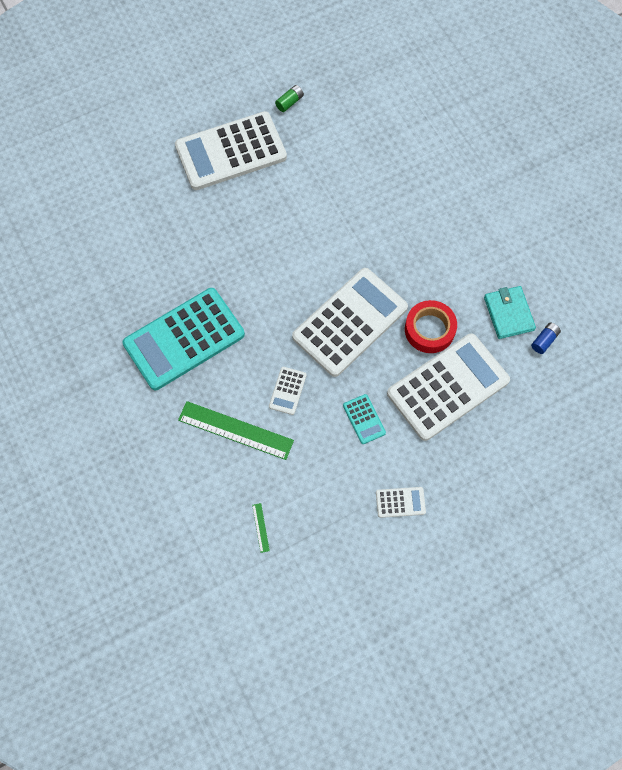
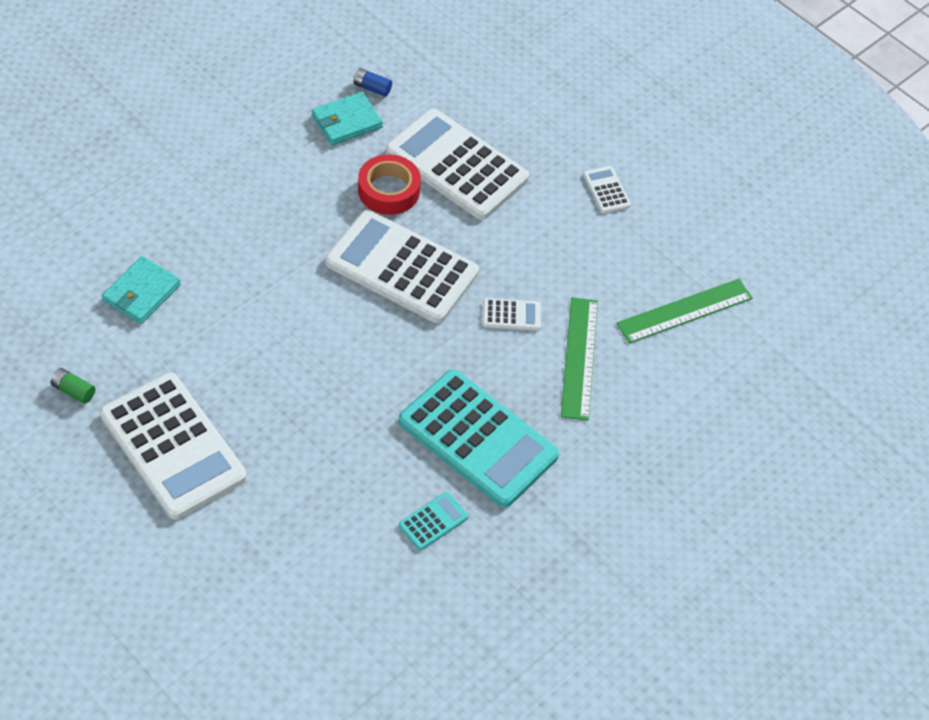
camera: 110 degrees left, 15 degrees down
green ruler [252,503,270,553] -> green ruler [616,279,753,344], size x2.45
turquoise calculator [343,394,386,444] -> turquoise calculator moved to [399,492,468,550]
none -> turquoise wallet [102,256,181,324]

